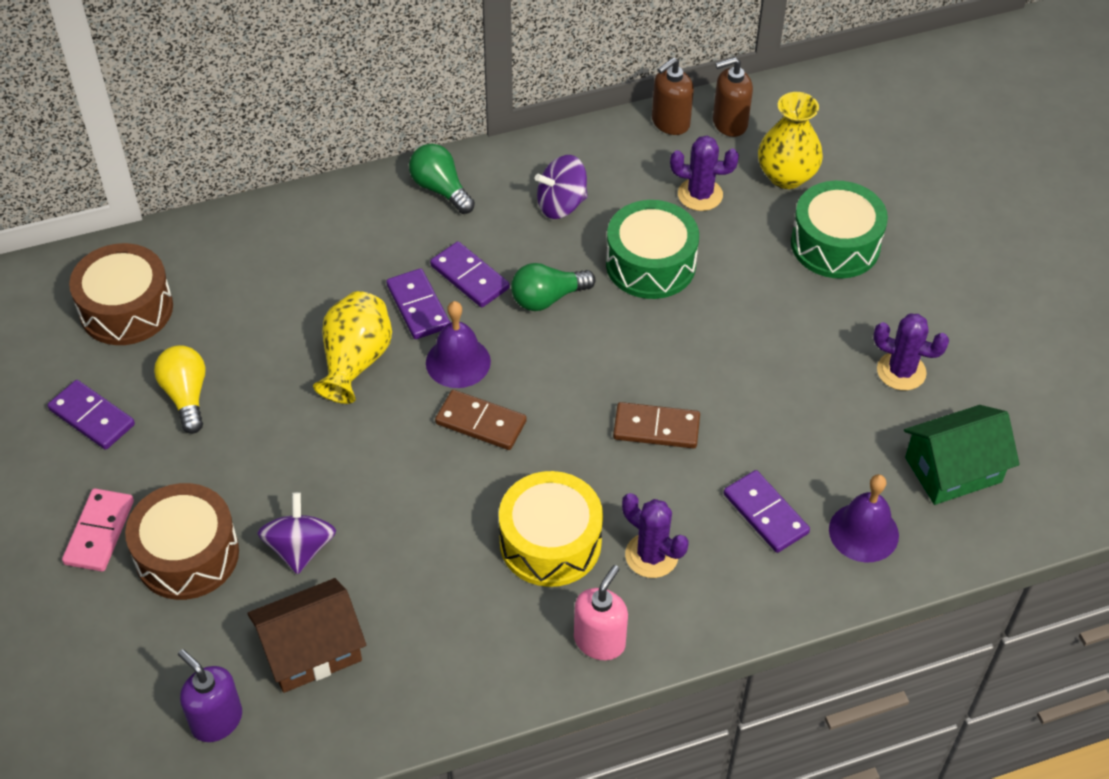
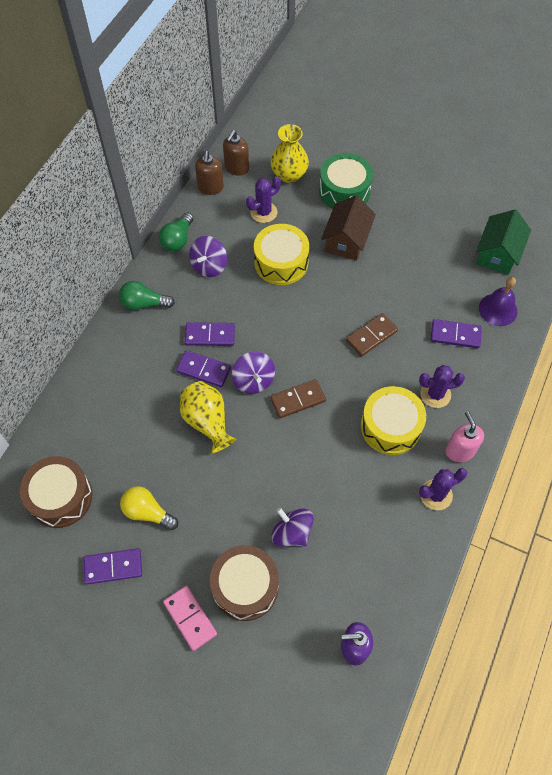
camera: 45 degrees left, 10 degrees up
brown house [247,578,366,693] -> brown house moved to [321,195,376,260]
purple bell [426,301,491,388] -> purple spinning top [232,352,275,394]
green light bulb [511,263,596,311] -> green light bulb moved to [159,212,193,251]
green drum [606,200,699,299] -> yellow drum [254,224,309,285]
purple cactus [873,314,949,391] -> purple cactus moved to [419,468,467,510]

